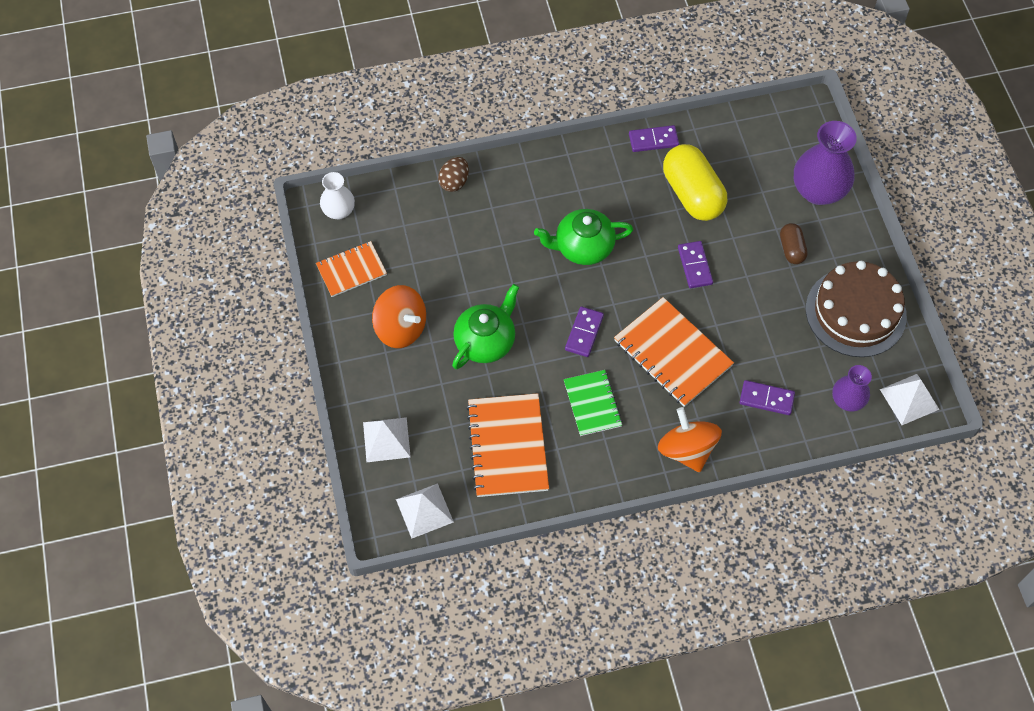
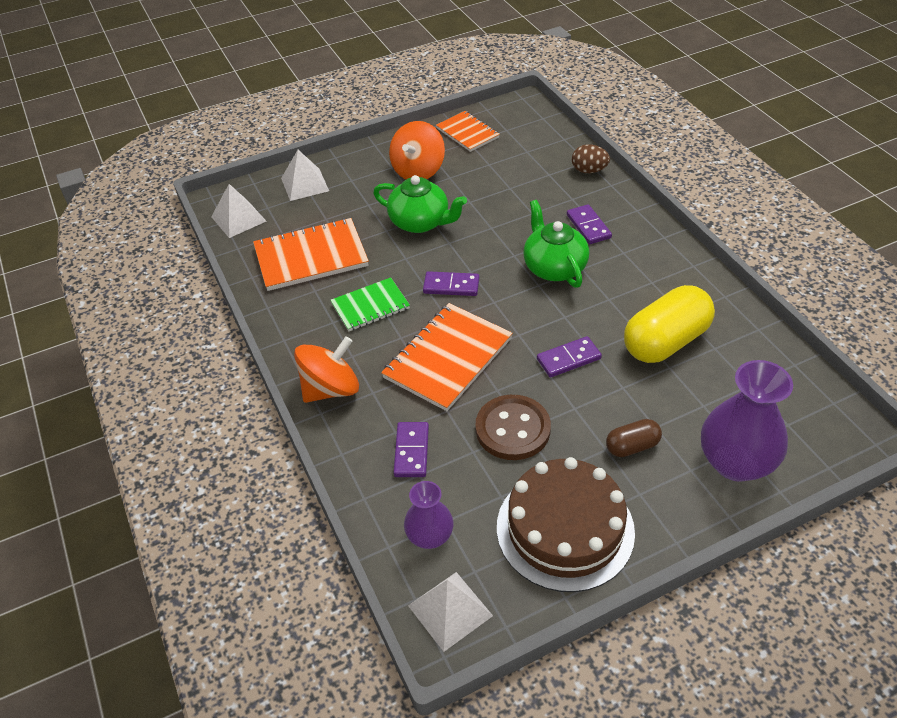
camera: 80 degrees right, 15 degrees down
white vase [320,172,355,219] -> none
purple domino [629,125,679,152] -> purple domino moved to [567,204,612,244]
none -> brown button [475,395,551,460]

